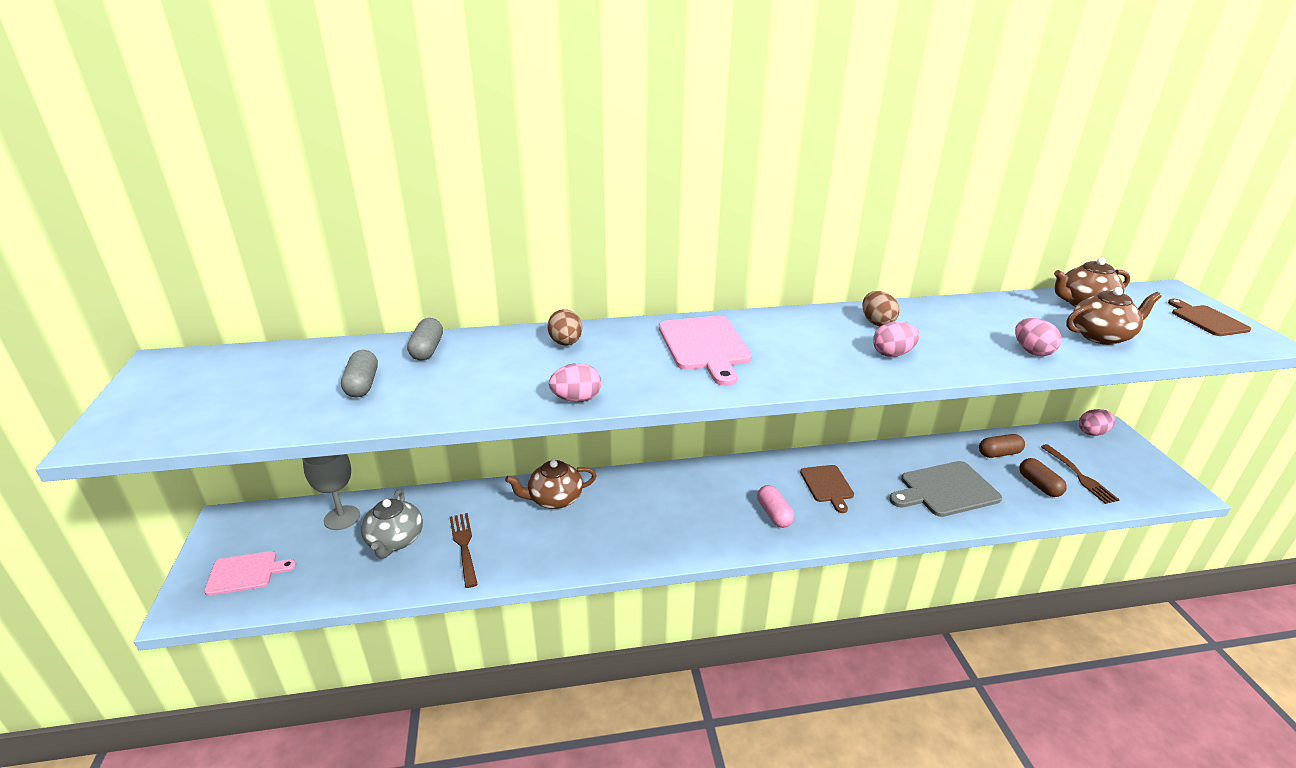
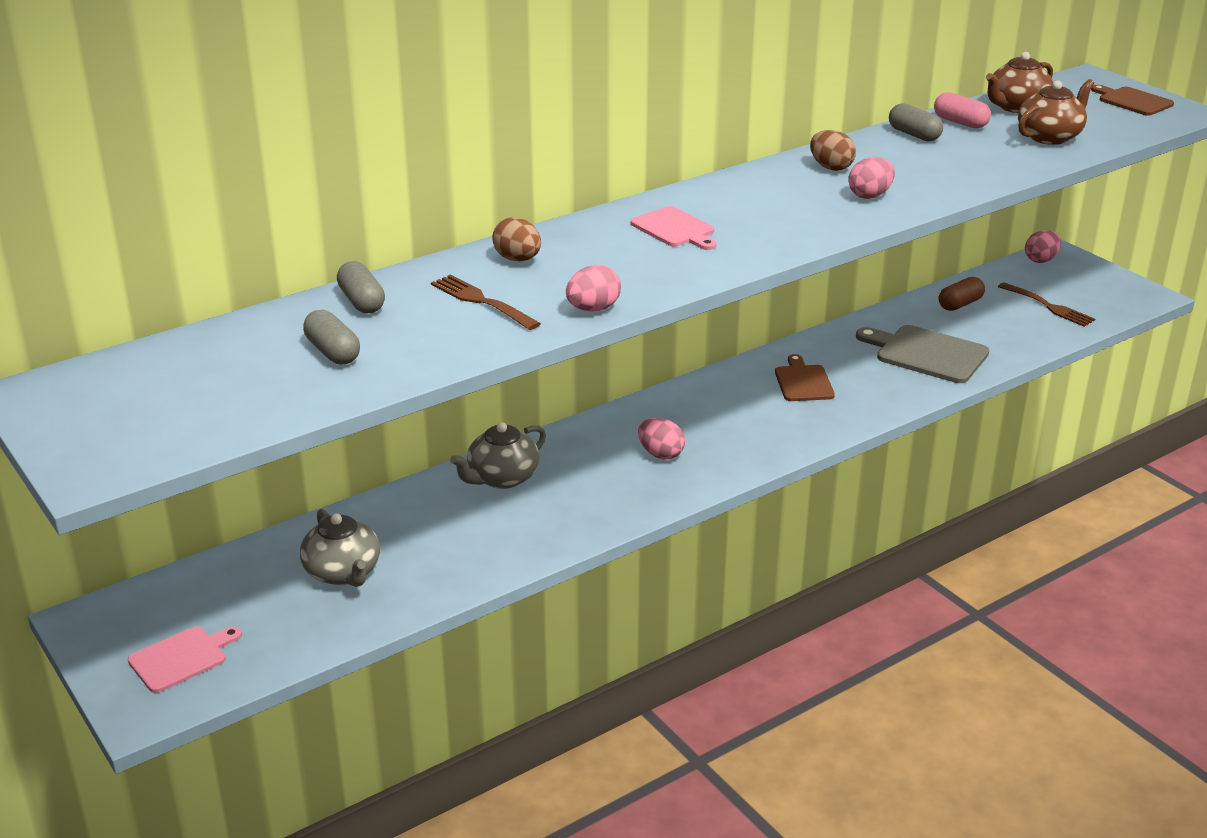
camera: 25 degrees left, 0 degrees up
grey goblet [302,454,360,530] -> none
brown fork [450,513,478,588] -> brown fork moved to [431,274,541,330]
brown teapot [505,460,597,509] -> grey teapot [450,422,546,489]
pink cutting board [659,316,752,386] -> pink cutting board [631,206,716,250], size x0.64
pink capsule [757,485,794,528] -> pink capsule moved to [934,92,991,129]
brown cutting board [800,465,854,513] -> brown cutting board turned 150 degrees counterclockwise [775,354,835,401]
grey cutting board [889,461,1002,517] -> grey cutting board turned 75 degrees clockwise [856,325,989,383]
pink egg [1015,318,1061,356] -> pink egg moved to [638,418,685,459]
brown capsule [1019,458,1067,497] -> none
none -> grey capsule [889,103,943,142]

